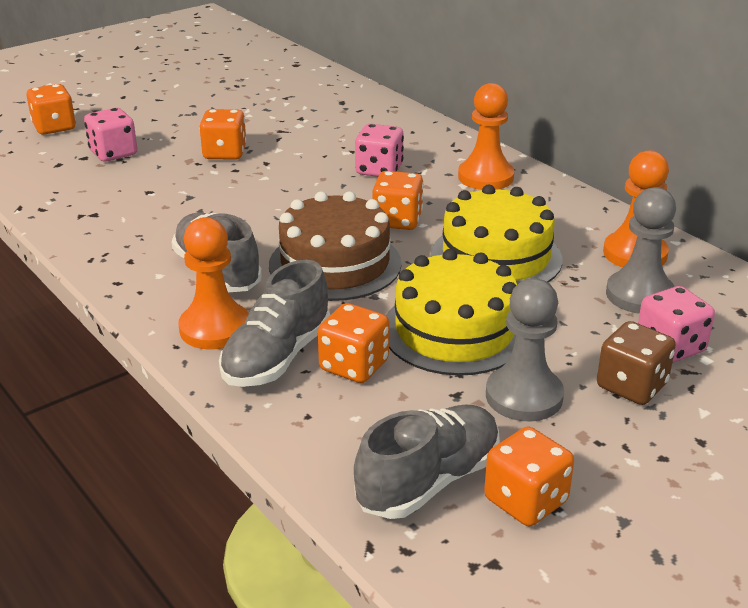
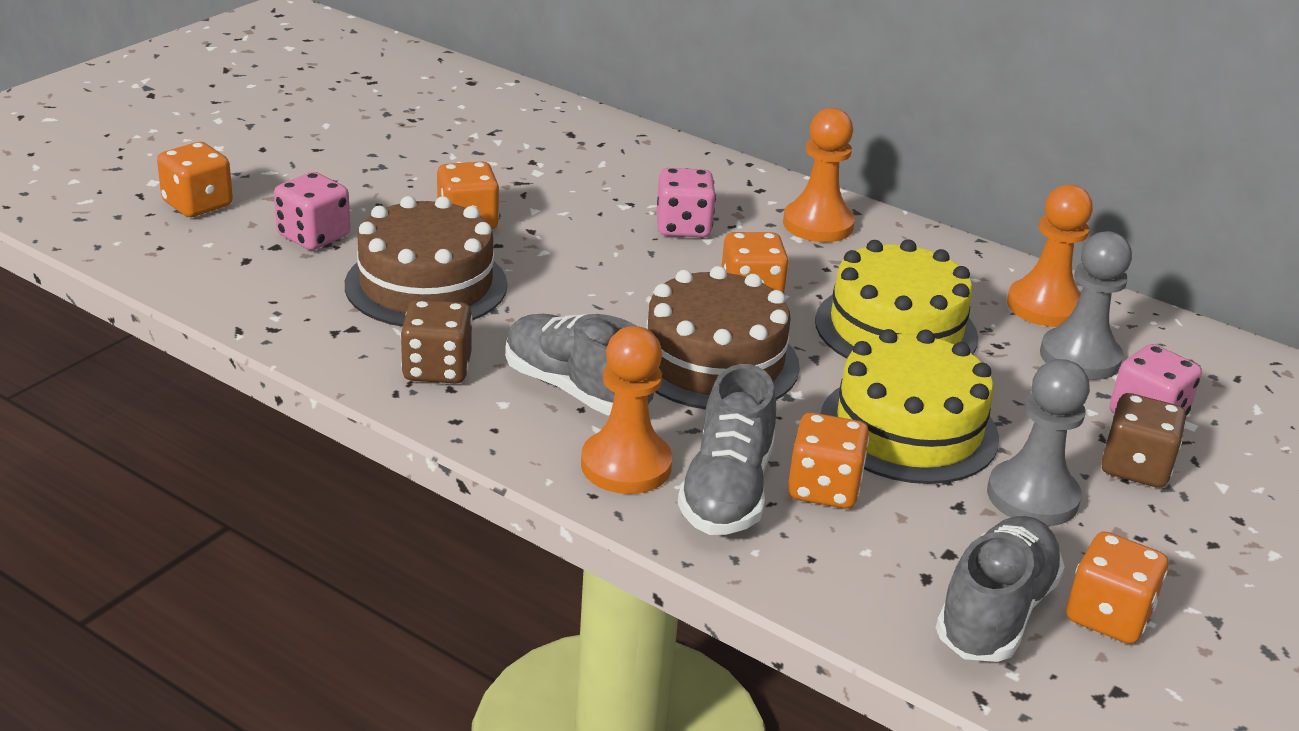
camera: 20 degrees left, 0 degrees up
none -> brown cake [345,196,507,327]
none -> brown dice [400,300,472,383]

